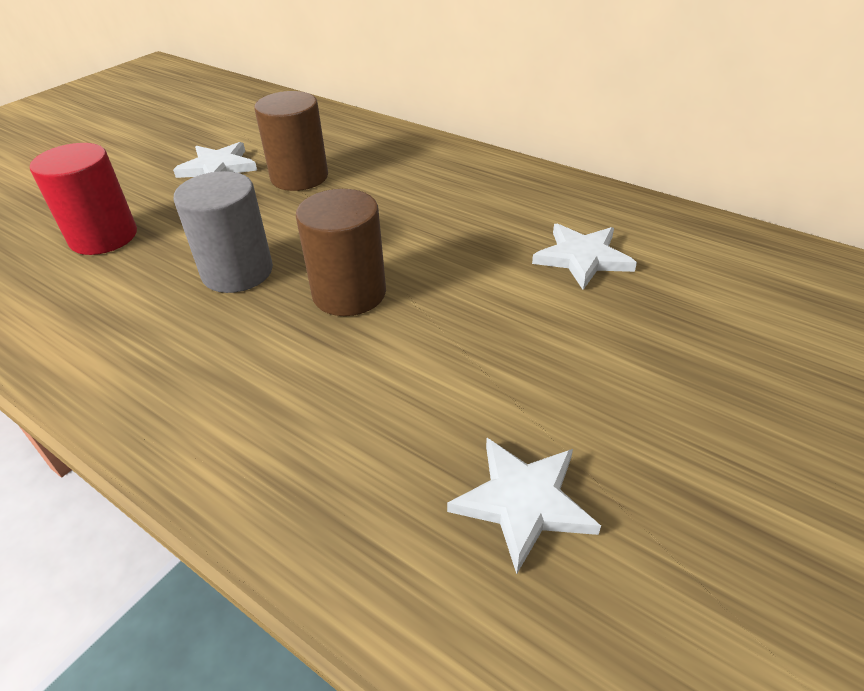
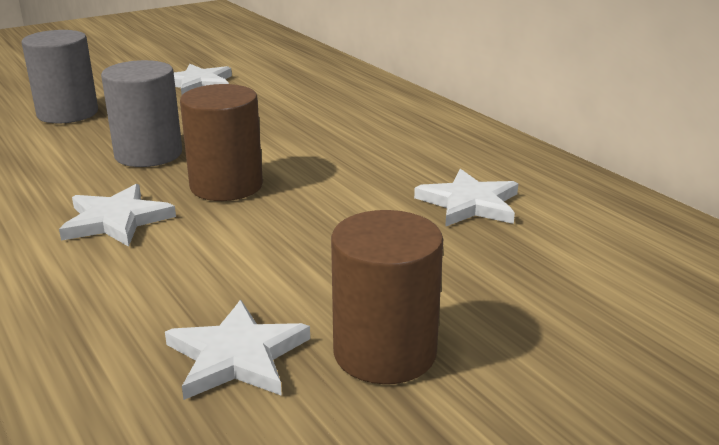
camera: 20 degrees right, 15 degrees down
red cylinder [30,143,137,255] -> grey cylinder [22,30,98,123]
brown cylinder [254,91,328,191] -> brown cylinder moved to [331,210,443,384]
none -> white star [59,184,176,247]

